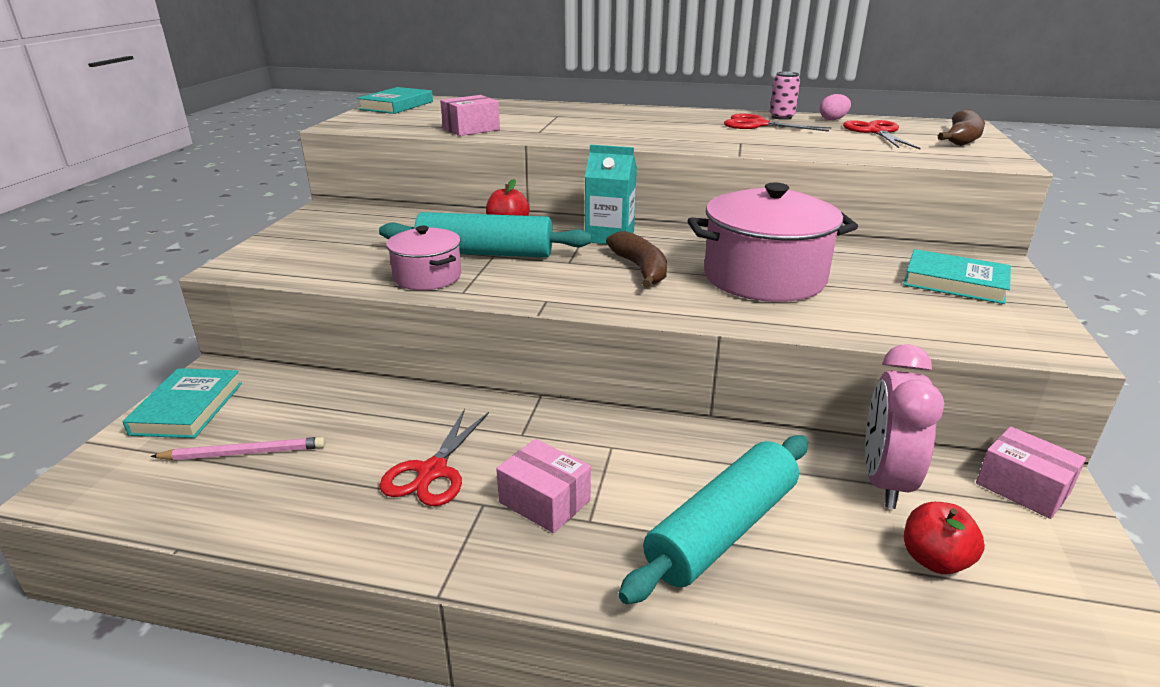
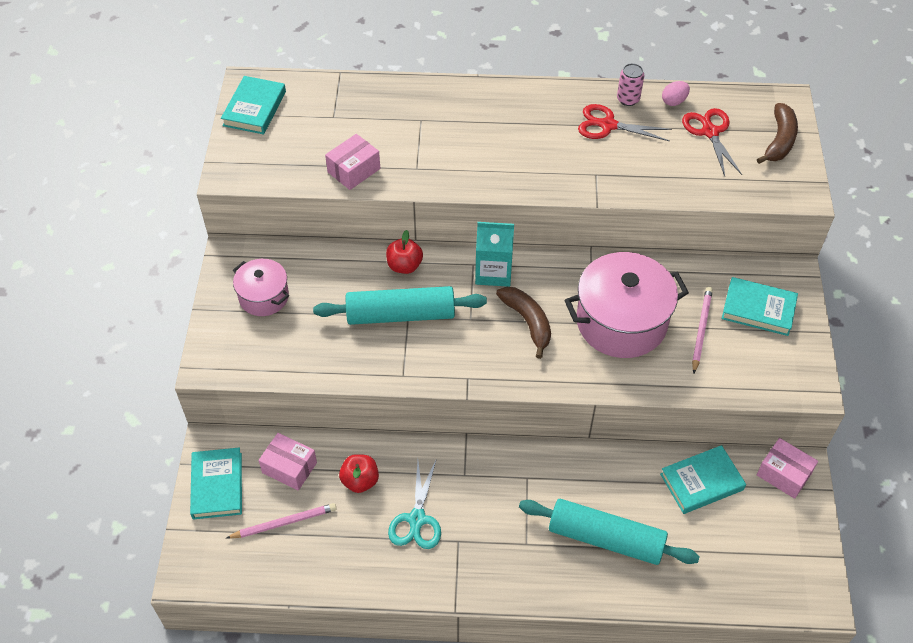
camera: 10 degrees left, 25 degrees up
red scissors [379,409,489,506] -> turquoise scissors [388,458,441,549]
pink pot [386,226,461,290] -> pink pot moved to [233,259,289,316]
pink box [496,439,591,533] -> pink box moved to [258,433,317,491]
turquoise rolling pin [618,435,808,604] -> turquoise rolling pin turned 75 degrees clockwise [519,499,700,565]
pink clock [865,344,944,509] -> turquoise book [660,445,746,514]
red apple [904,502,985,574] -> red apple moved to [339,454,379,493]
none -> pink pencil [692,287,713,374]

